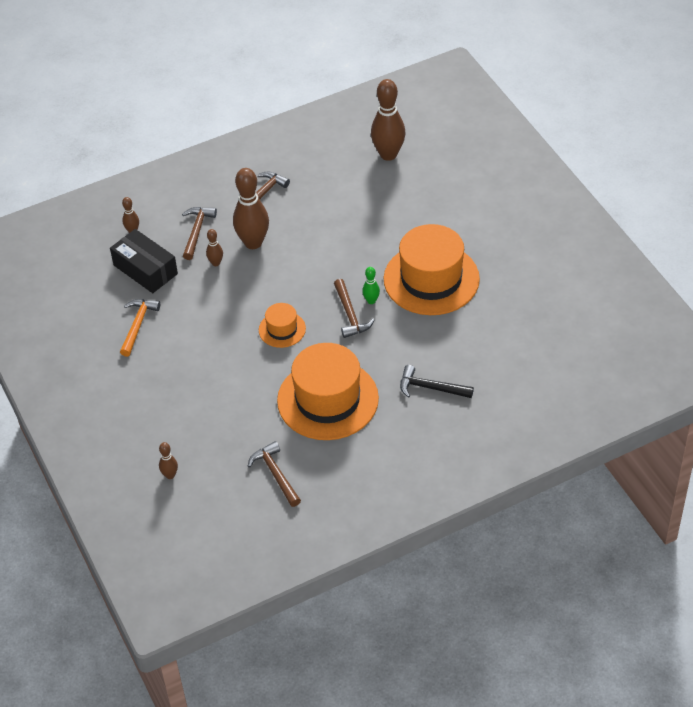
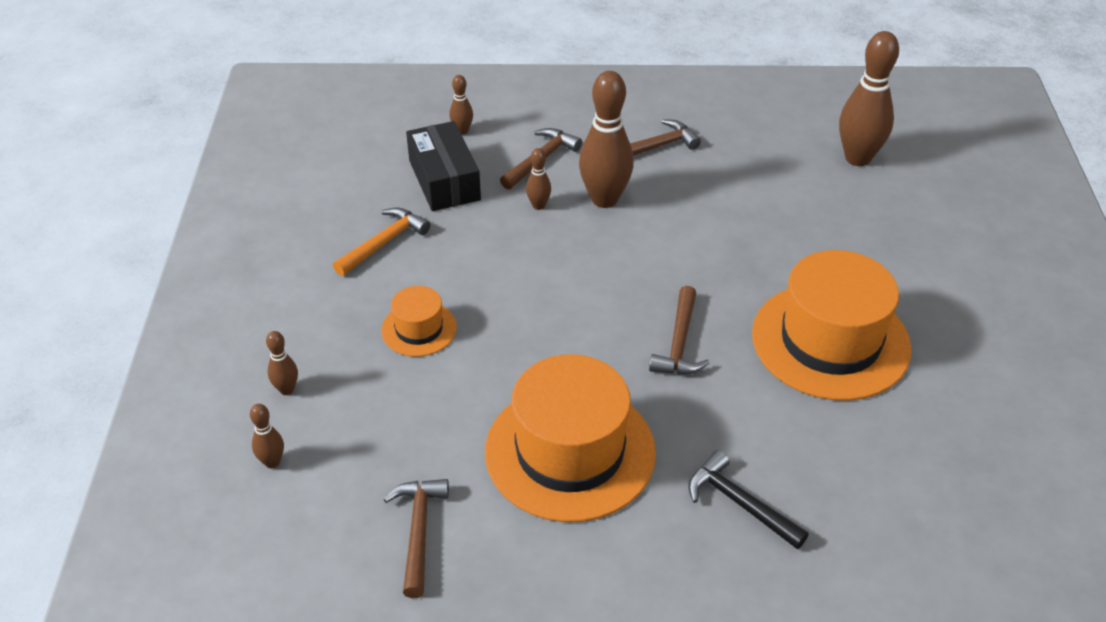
camera: 25 degrees right, 5 degrees down
orange hat [259,303,306,348] -> orange hat moved to [381,286,457,357]
green bowling pin [362,267,380,304] -> none
none -> brown bowling pin [266,331,298,395]

